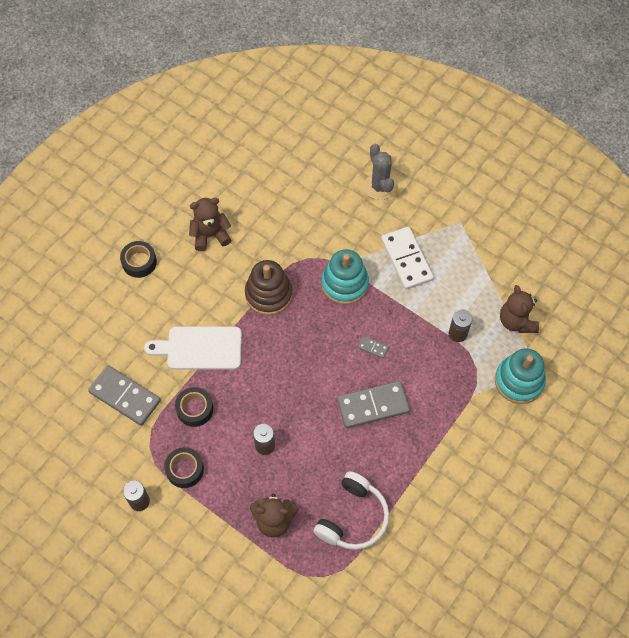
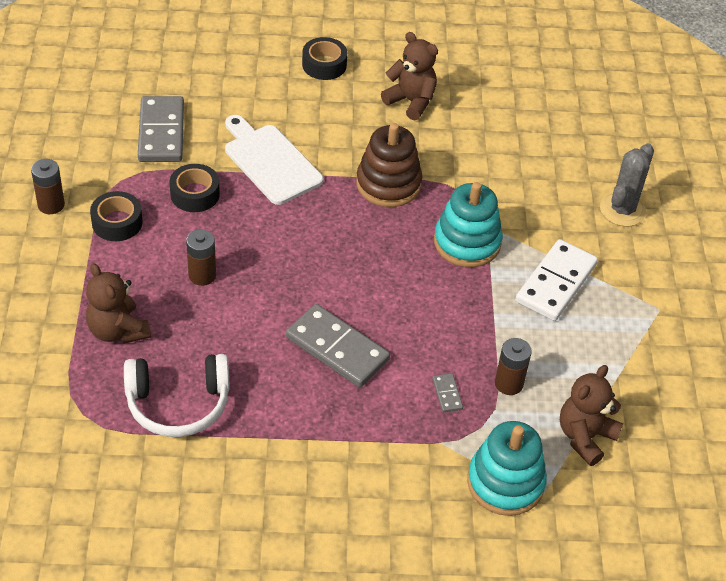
camera: 50 degrees right, 15 degrees down
grey domino [358,336,389,358] -> grey domino moved to [432,373,463,412]

